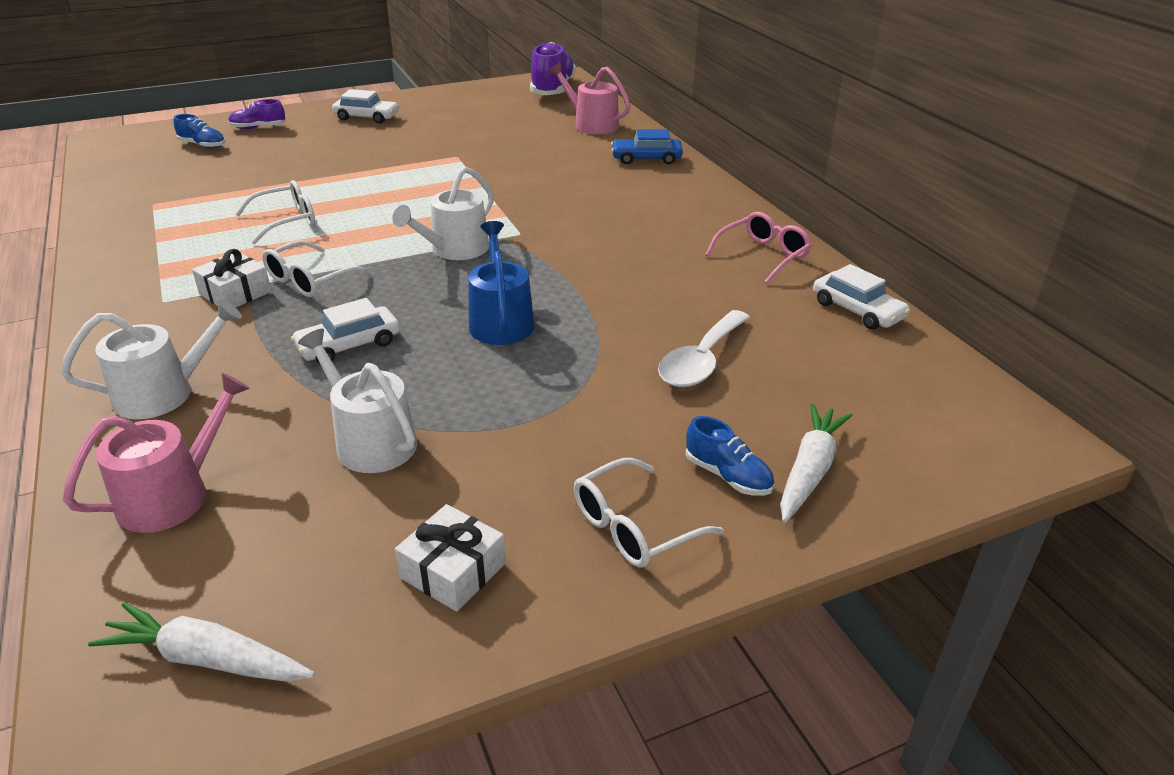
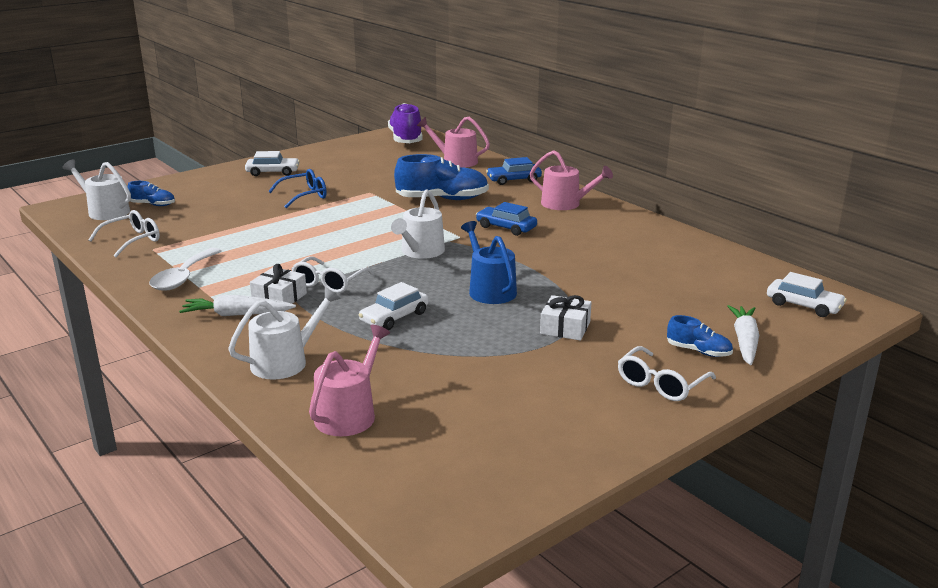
camera: 15 degrees left, 10 degrees down
white carrot [88,602,315,682] -> white carrot moved to [179,295,296,316]
purple shoe [228,99,286,129] -> none
white glasses [235,180,315,245] -> white glasses moved to [89,210,160,257]
white watering can [298,329,417,473] -> white watering can moved to [62,159,131,220]
white gift [395,504,506,612] -> white gift moved to [540,295,592,341]
white spoon [658,310,750,387] -> white spoon moved to [149,248,221,291]
pink glasses [705,212,812,284] -> none
white car [813,264,910,330] -> white car moved to [767,272,847,317]
none -> blue glasses [268,169,327,208]
none -> blue shoe [394,154,489,200]
none -> blue car [476,202,537,236]
none -> pink watering can [530,150,613,210]

